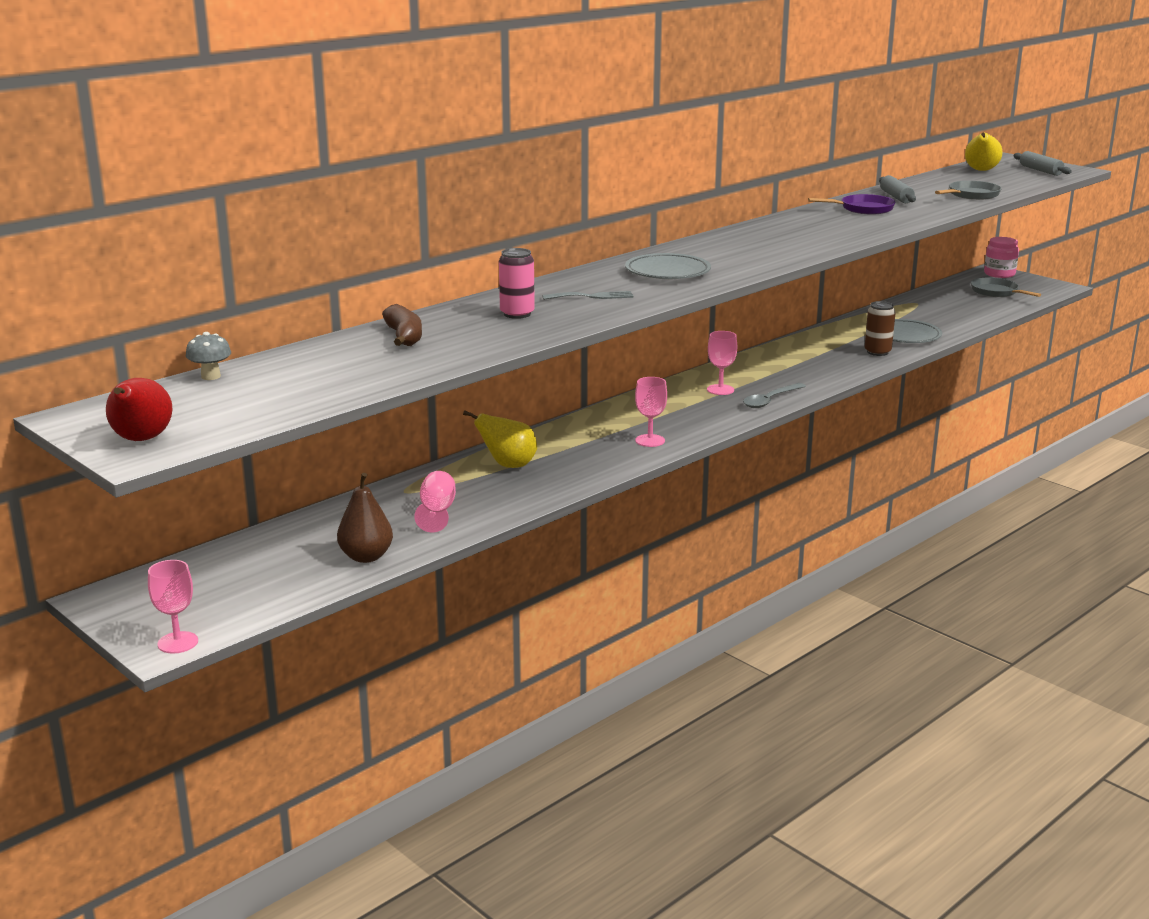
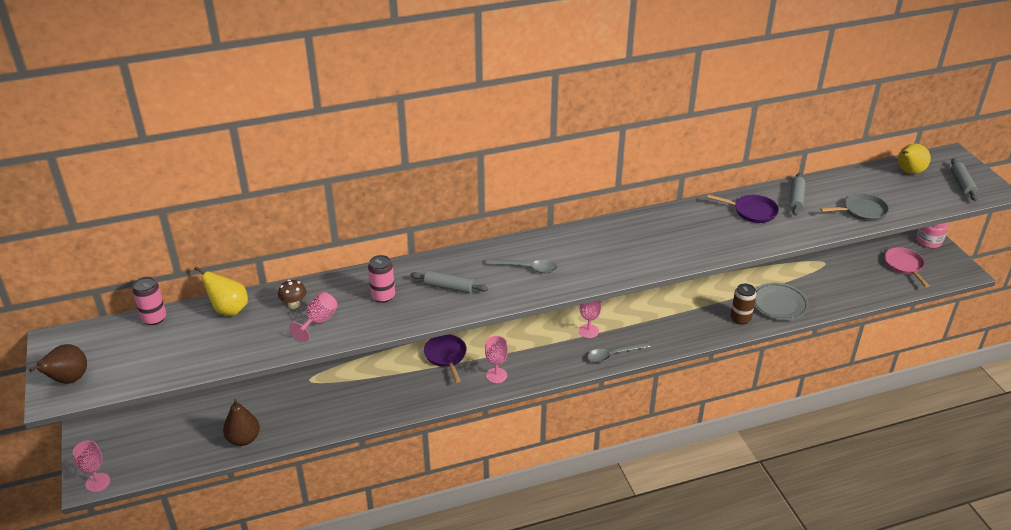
camera: 25 degrees right, 15 degrees up
red pear [106,378,173,441] -> brown pear [29,344,87,384]
grey mushroom [186,332,231,380] -> pink can [132,277,166,325]
brown banana [382,304,422,346] -> brown mushroom [278,280,306,309]
pink goblet [414,471,456,532] -> pink goblet moved to [289,292,338,342]
yellow pear [463,410,537,468] -> yellow pear moved to [194,266,248,316]
grey fork [542,291,634,300] -> grey rolling pin [410,270,488,293]
grey plate [625,253,711,279] -> grey spoon [485,258,557,273]
grey pan [971,278,1041,297] -> pink pan [884,247,929,287]
none -> purple pan [424,334,466,383]

